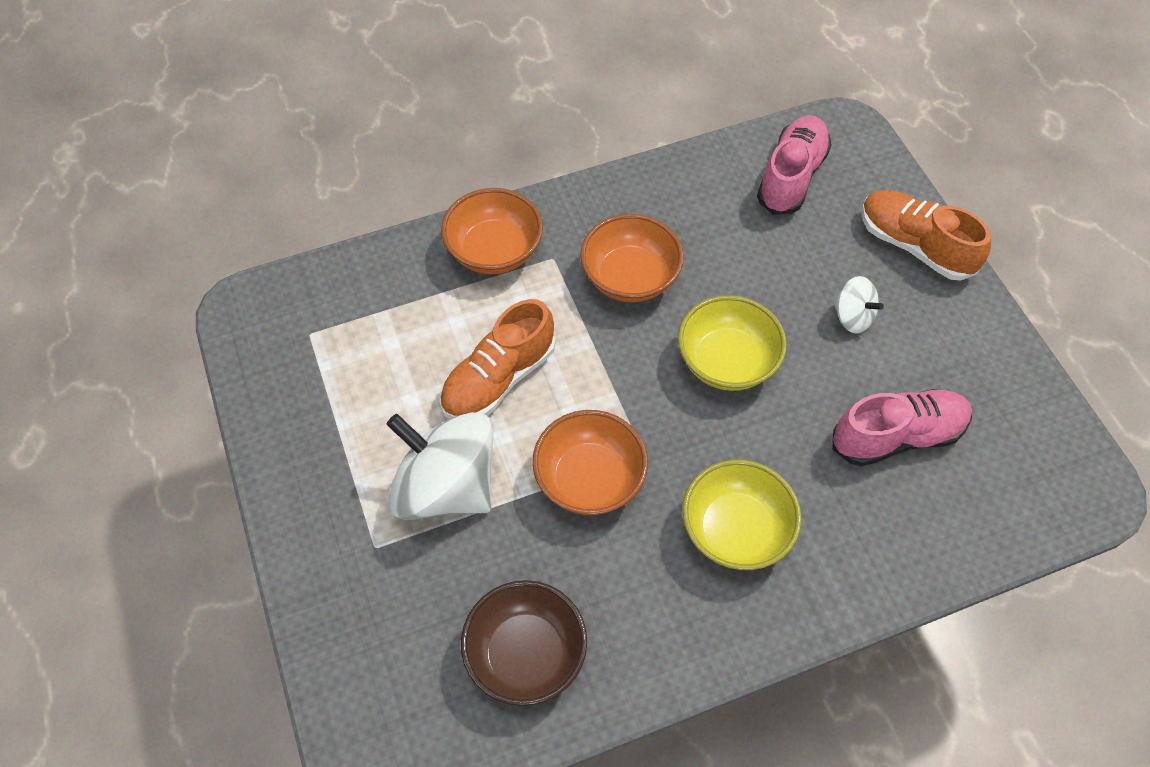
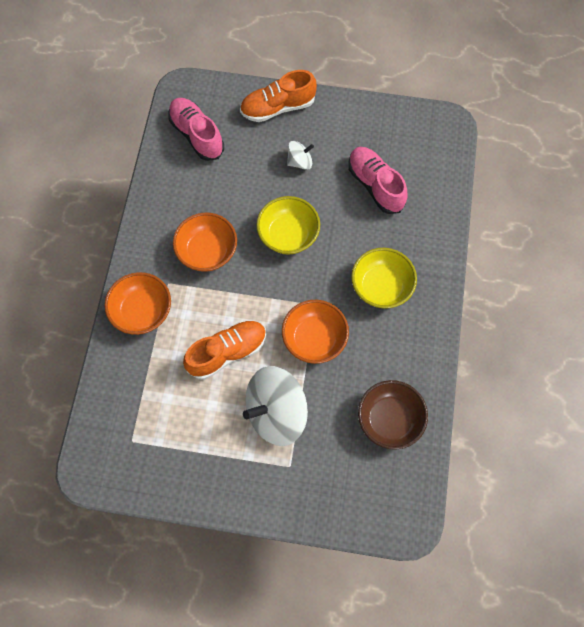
camera: 60 degrees left, 10 degrees up
orange shoe [440,299,555,419] -> orange shoe turned 105 degrees counterclockwise [183,320,266,380]
pink shoe [833,389,972,466] -> pink shoe turned 45 degrees counterclockwise [348,147,408,214]

